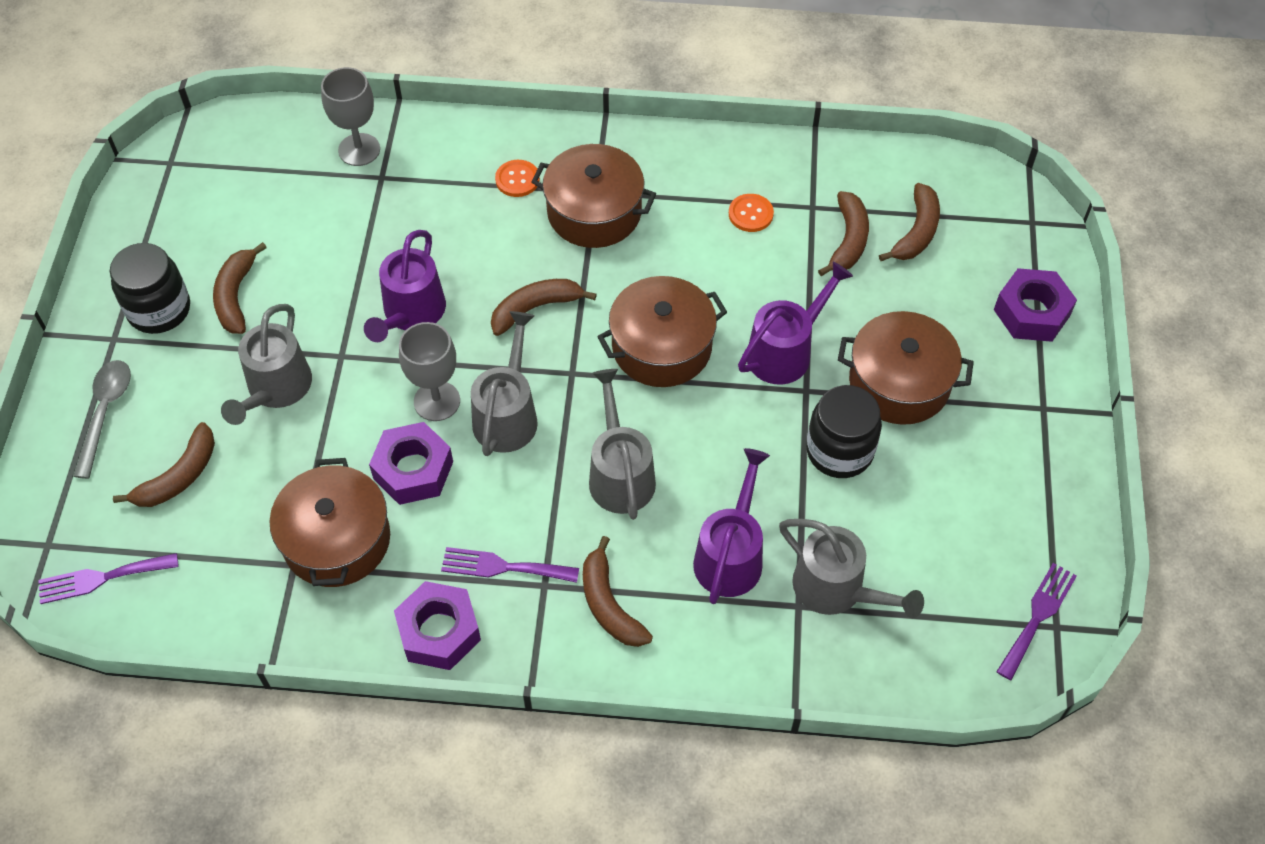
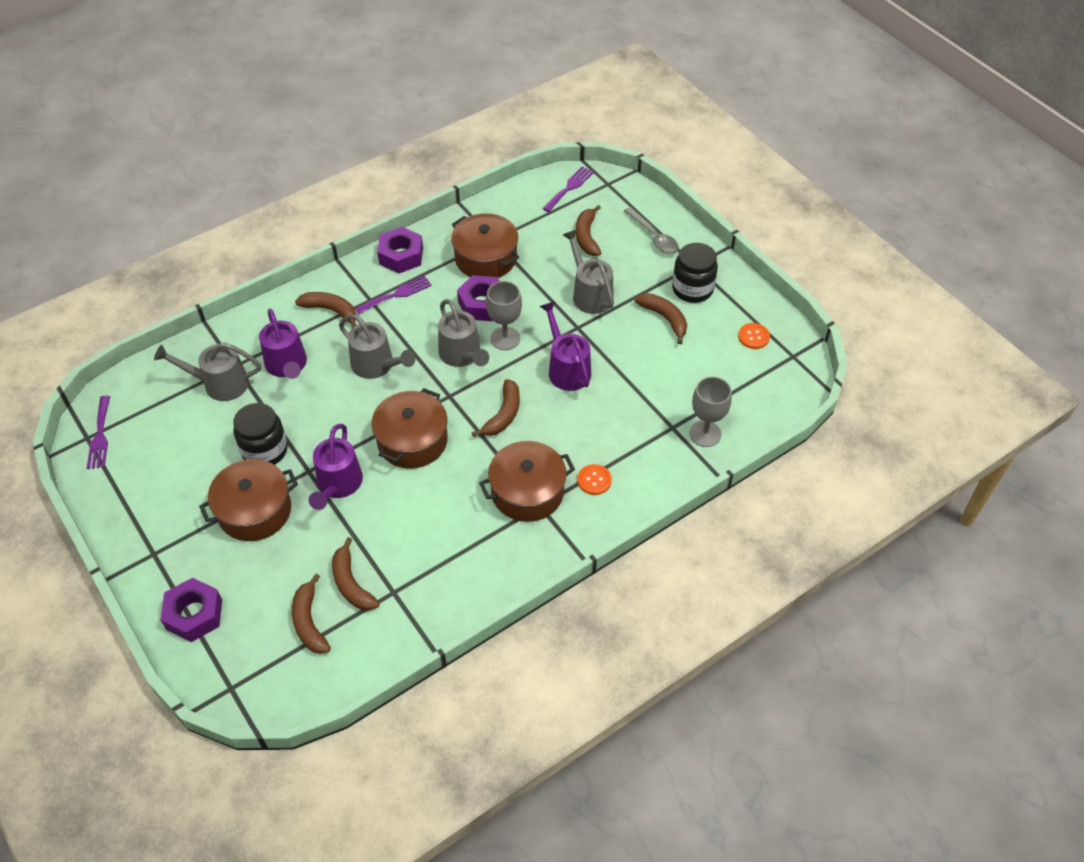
camera: 140 degrees right, 5 degrees down
orange button [729,194,774,232] -> orange button moved to [738,323,770,349]

